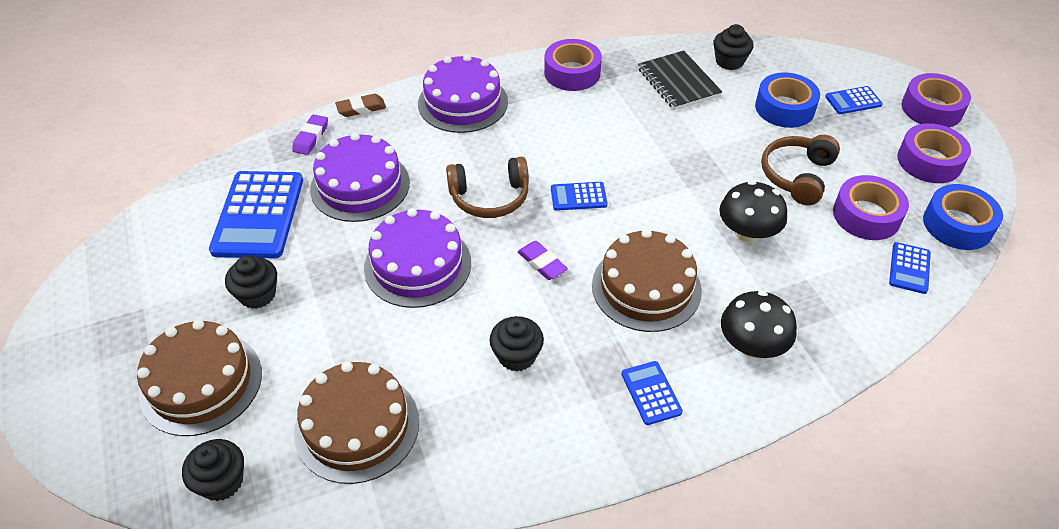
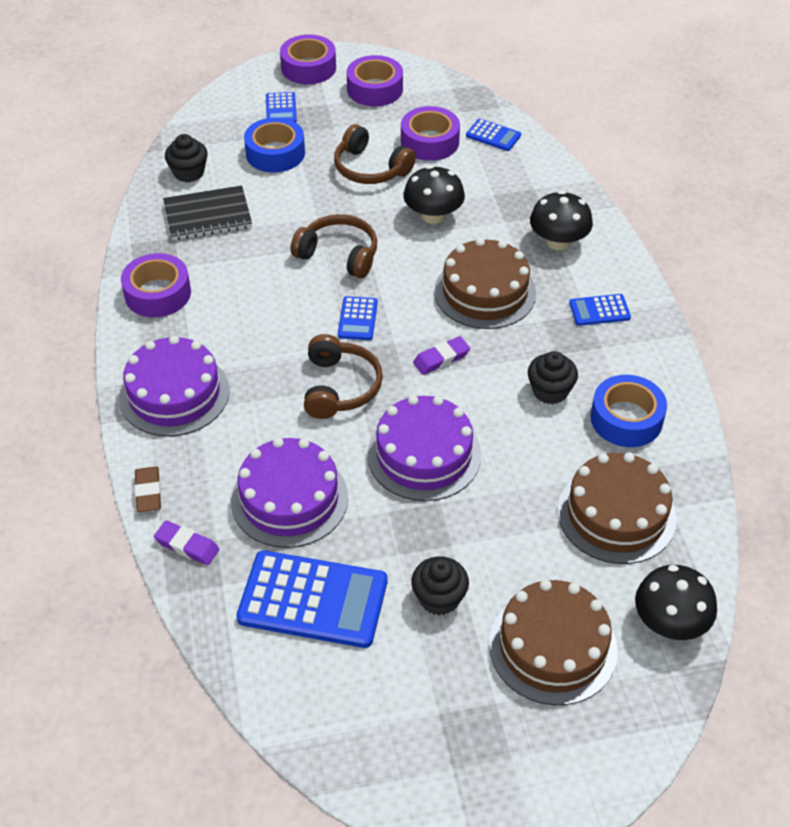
camera: 80 degrees left, 0 degrees up
black cupcake [182,439,244,501] -> black mushroom [635,565,717,640]
blue tape [923,184,1003,250] -> blue tape moved to [590,375,667,447]
none -> brown headphones [291,214,377,278]

